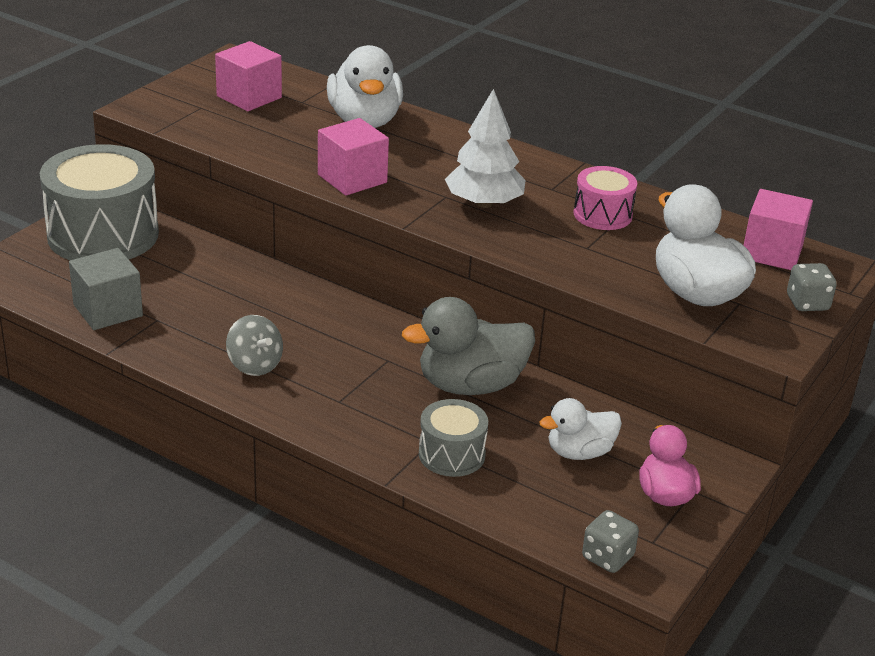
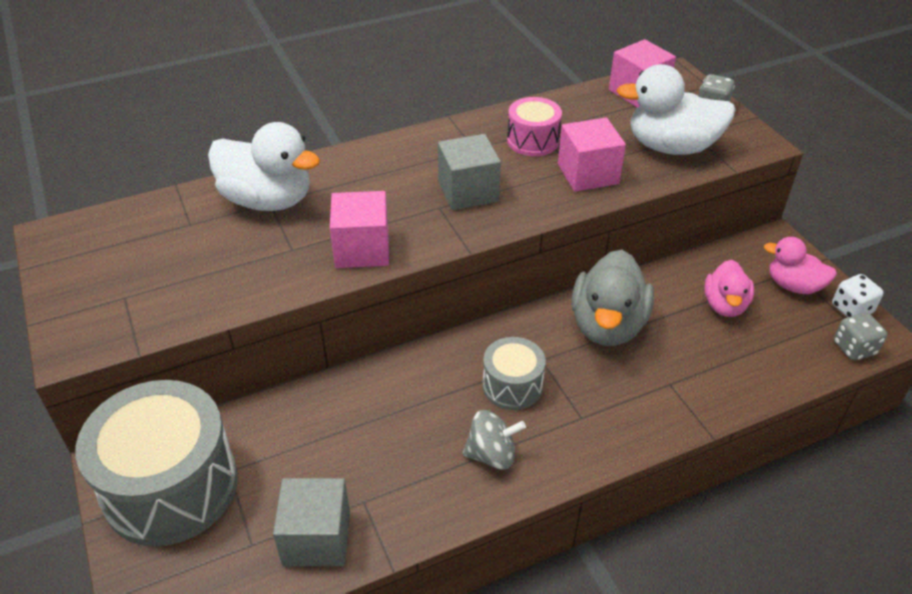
camera: 55 degrees left, 10 degrees up
pink cube [215,41,282,111] -> pink cube moved to [558,117,626,192]
grey drum [419,399,488,477] -> grey drum moved to [483,337,546,410]
white tree [445,89,525,208] -> grey cube [438,134,501,210]
white duck [539,398,622,460] -> pink duck [704,260,754,317]
none -> white dice [832,274,884,317]

